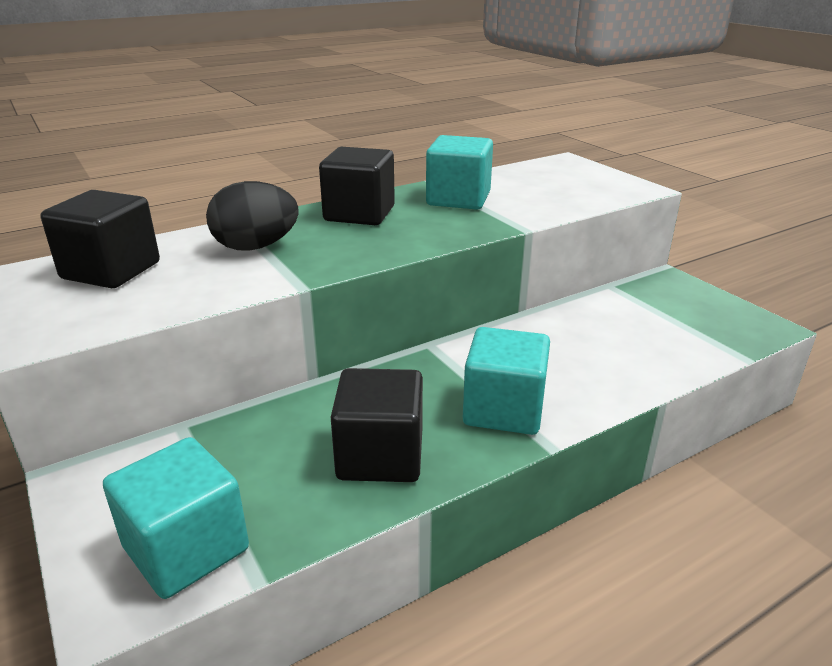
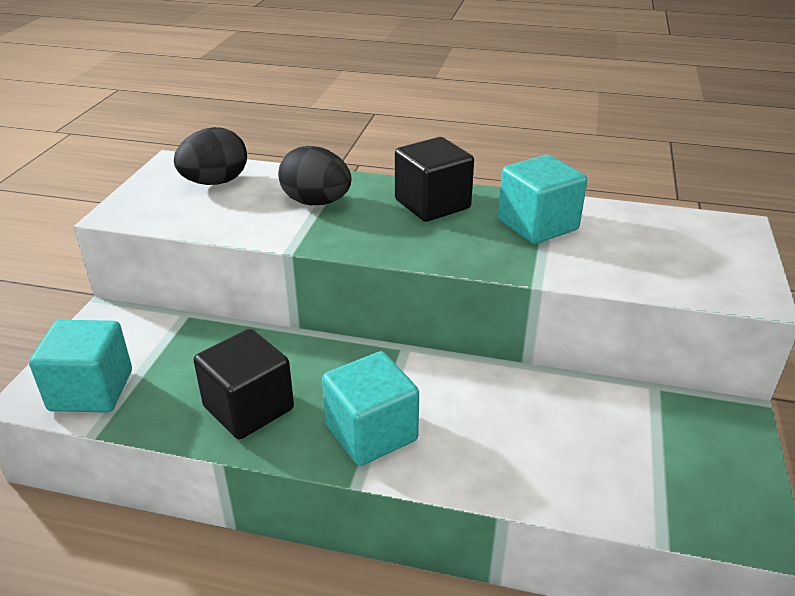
camera: 45 degrees right, 5 degrees up
black cube [40,190,160,288] -> black egg [174,127,247,185]

